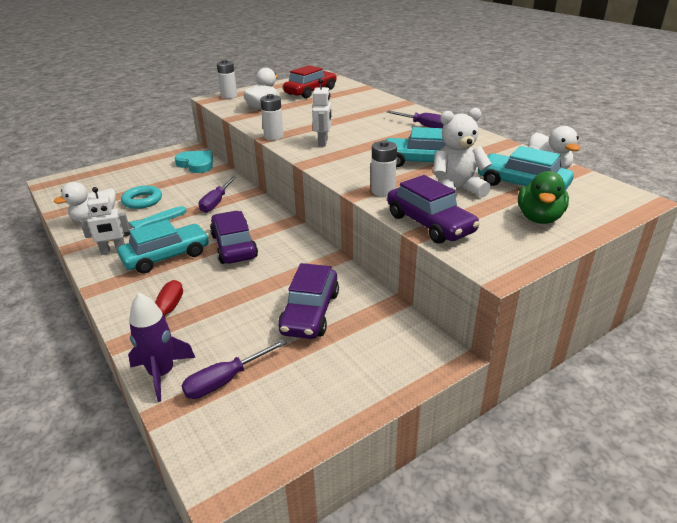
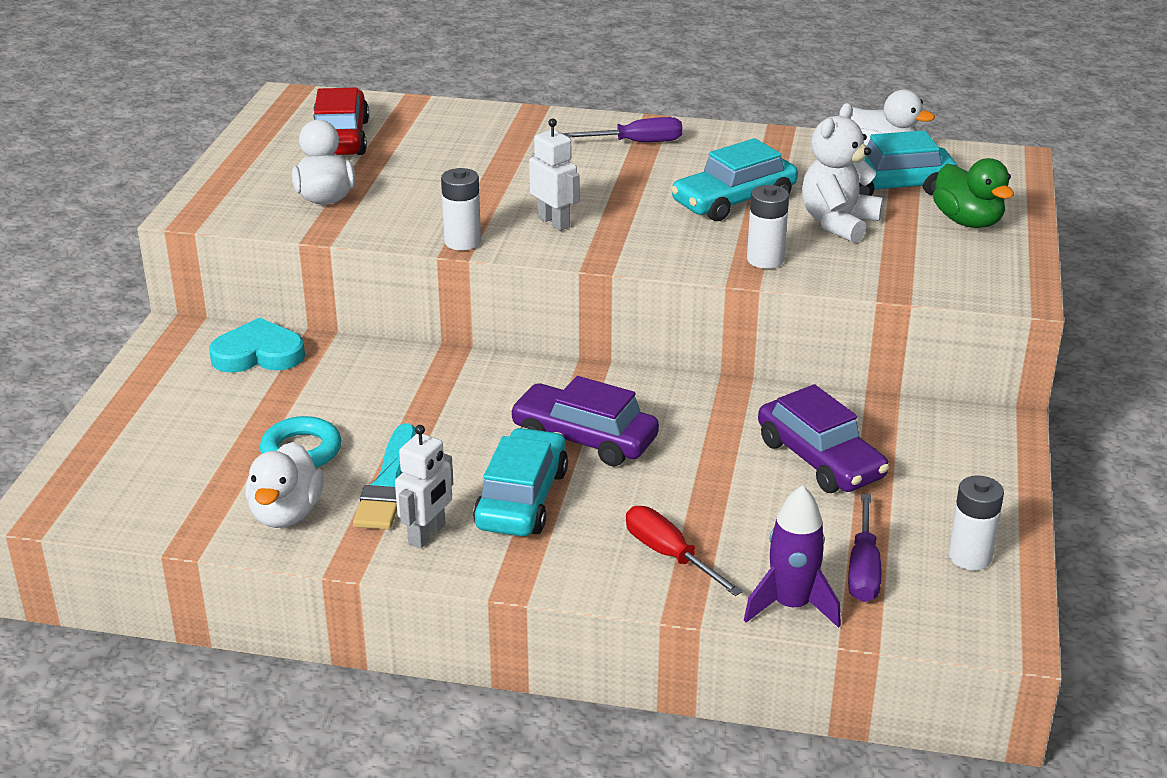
camera: 45 degrees left, 0 degrees up
purple screwdriver [199,176,237,213] -> none
white battery [217,60,237,99] -> white battery moved to [948,475,1004,570]
purple car [387,175,480,244] -> none

